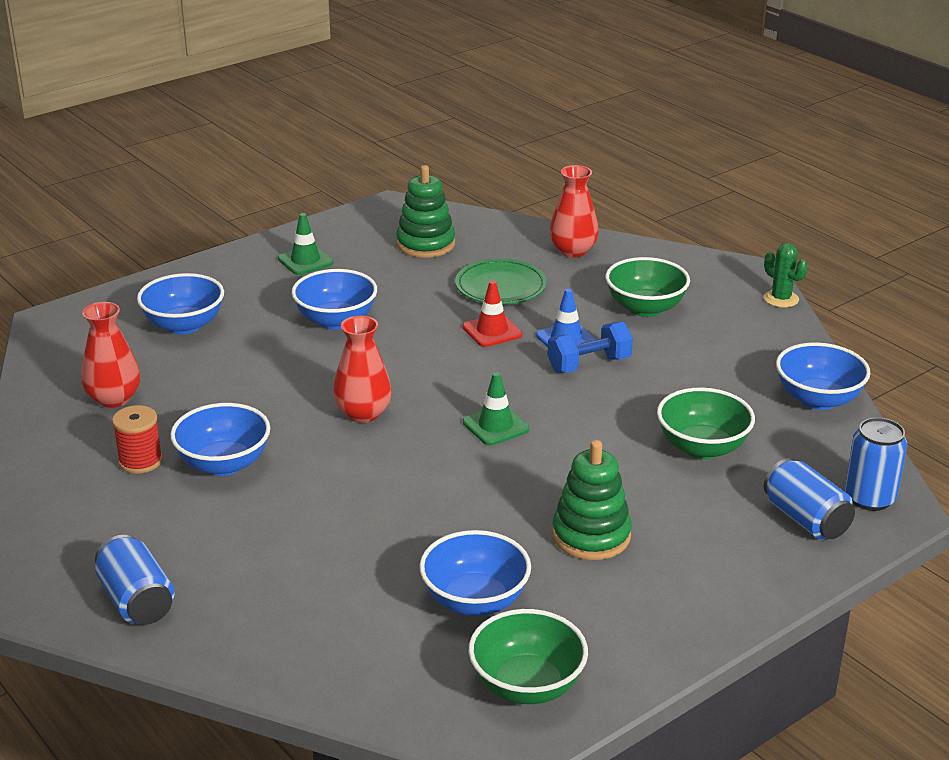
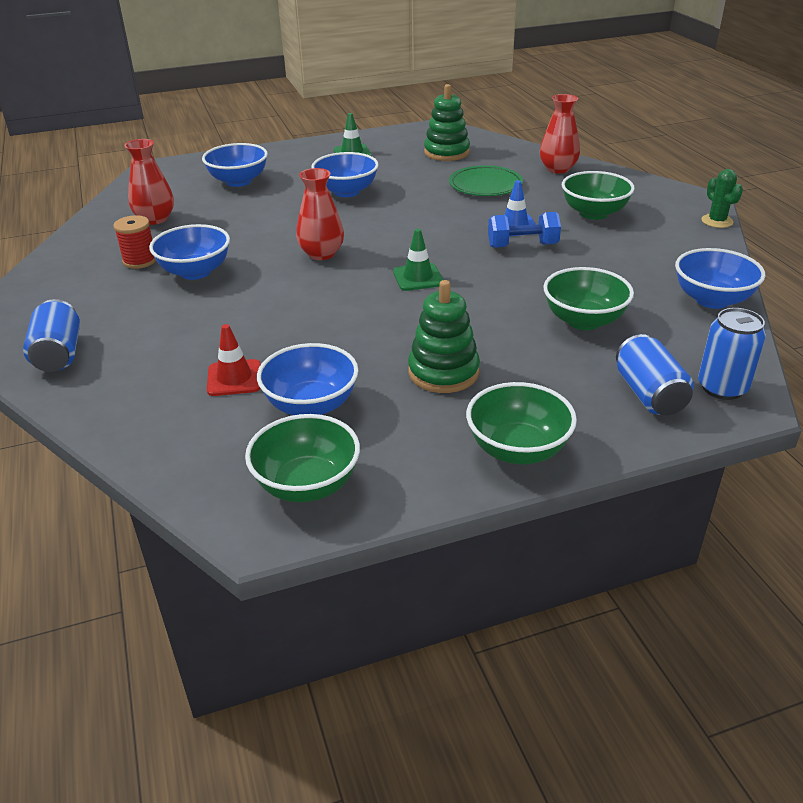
camera: 20 degrees right, 5 degrees up
red traffic cone [463,281,522,347] -> red traffic cone moved to [207,324,261,396]
none -> green bowl [466,382,577,464]

